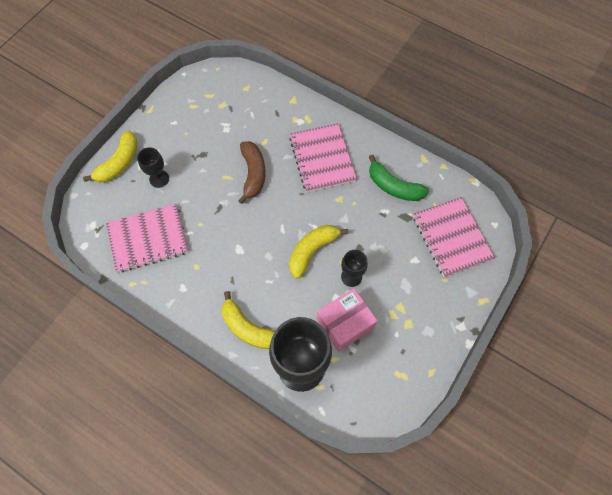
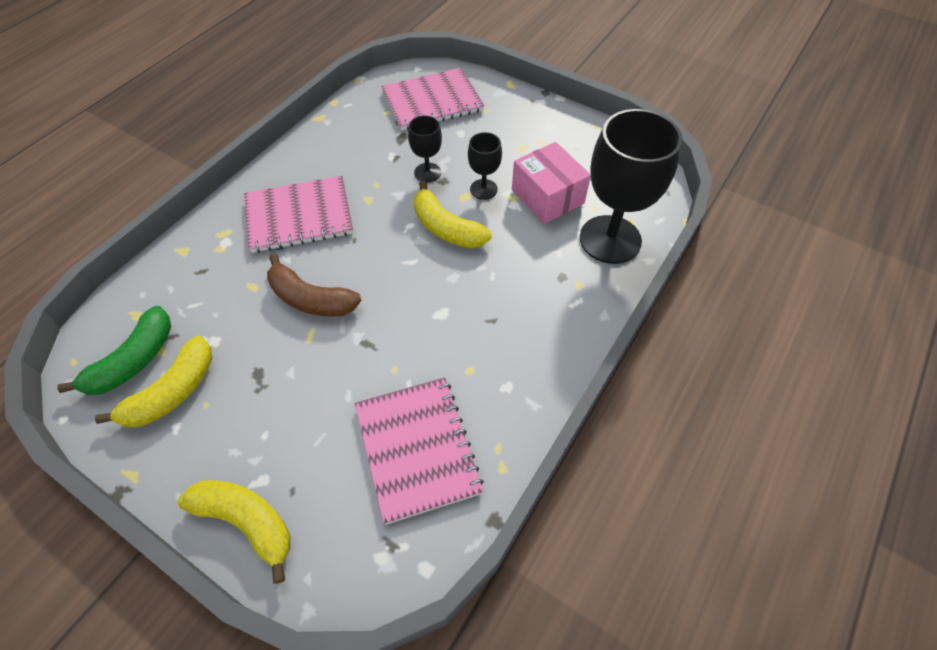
camera: 90 degrees left, 10 degrees down
black goblet [137,147,169,188] -> black goblet moved to [408,116,442,183]
yellow banana [222,291,275,349] -> yellow banana moved to [95,336,213,428]
brown banana [238,141,265,204] -> brown banana turned 150 degrees counterclockwise [267,254,362,317]
green banana [369,155,429,201] -> green banana moved to [57,306,171,395]

